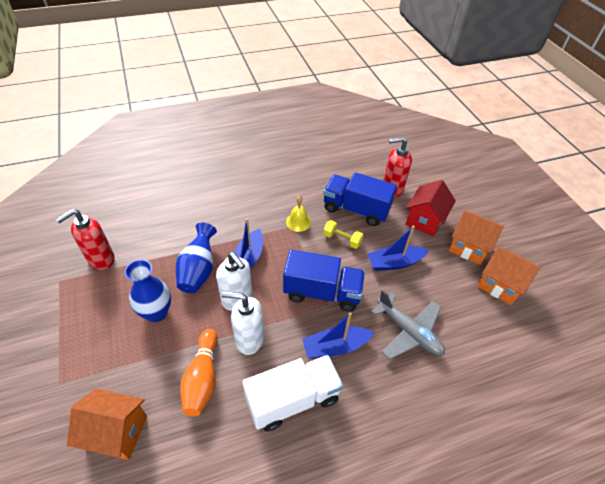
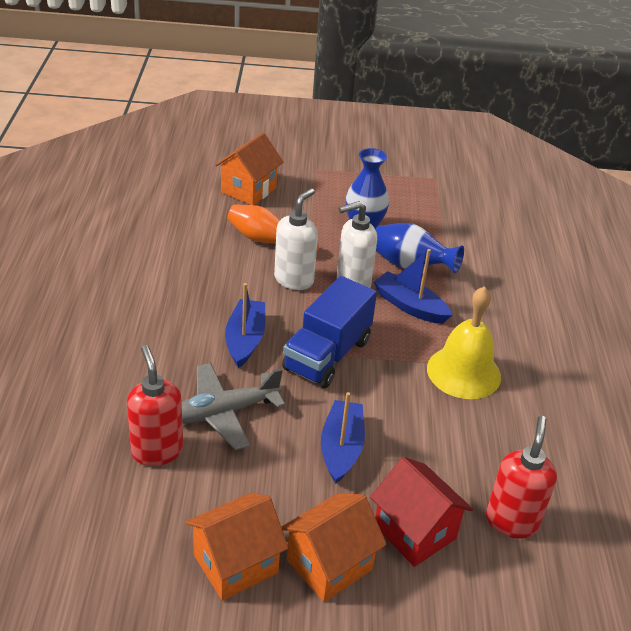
camera: 110 degrees right, 10 degrees down
red soap dispenser [56,209,115,270] -> red soap dispenser moved to [127,345,183,466]
white truck [243,355,343,432] -> none
yellow bell [286,196,311,232] -> yellow bell [427,286,501,399], size x1.85
blue truck [323,172,397,226] -> none
yellow dumbbell [323,220,363,249] -> none

